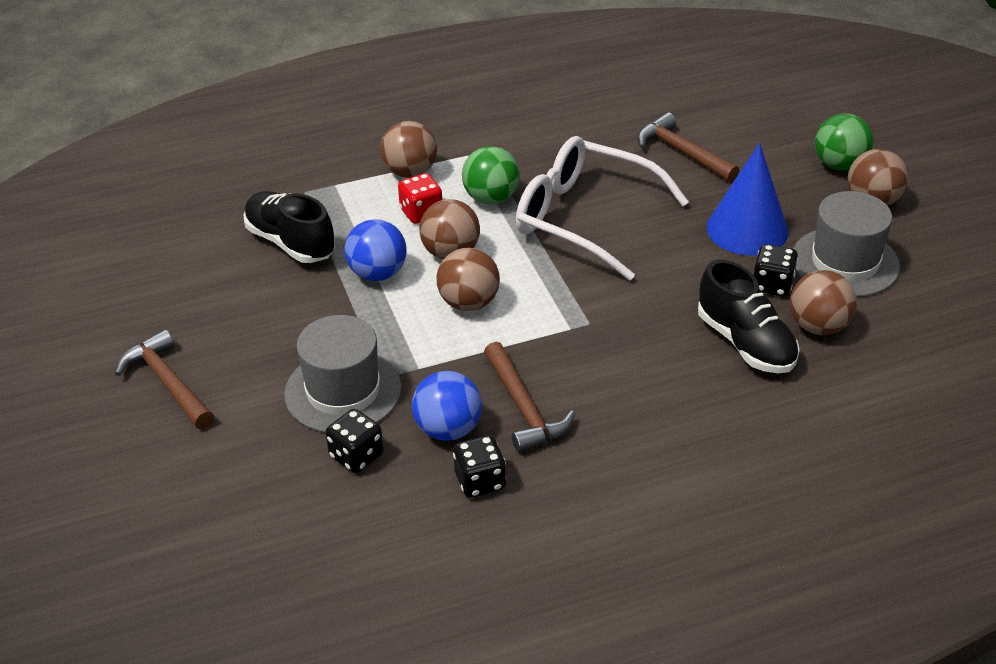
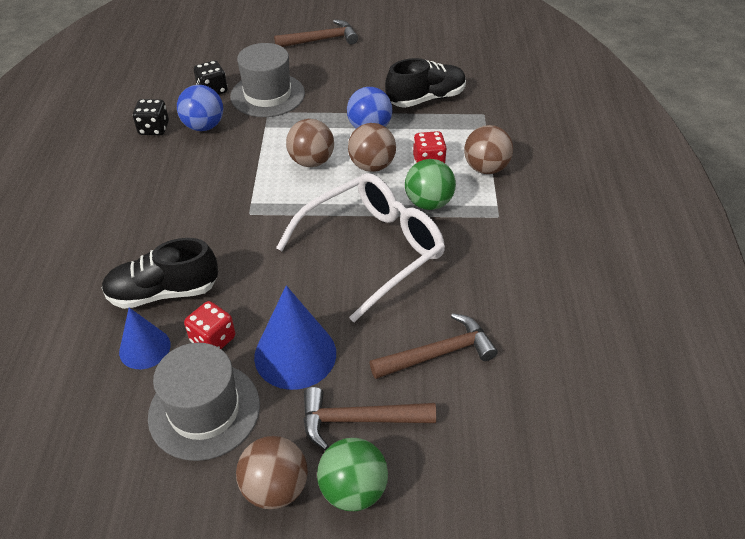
camera: 110 degrees right, 5 degrees up
brown hammer [484,342,575,453] -> brown hammer moved to [303,387,436,450]
black dice [754,244,798,297] -> red dice [184,301,235,349]
brown ball [790,270,857,335] -> blue cone [119,308,171,369]

